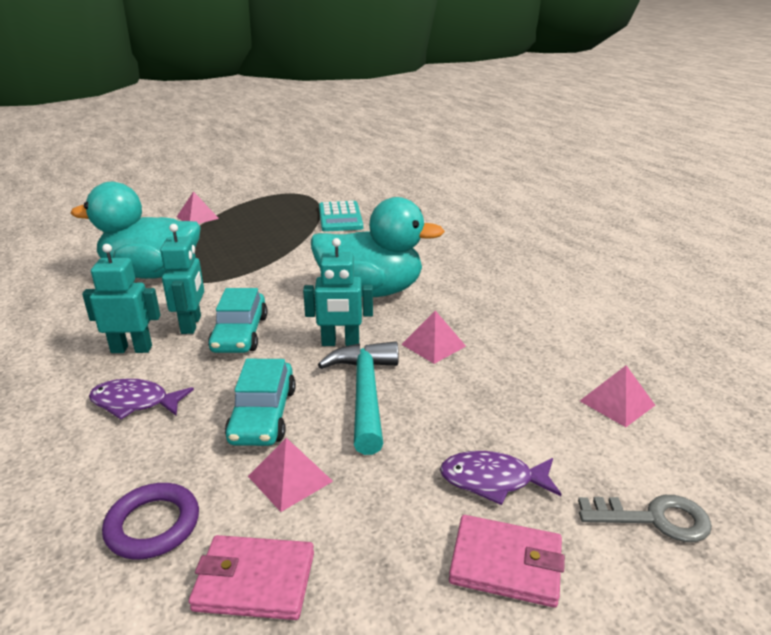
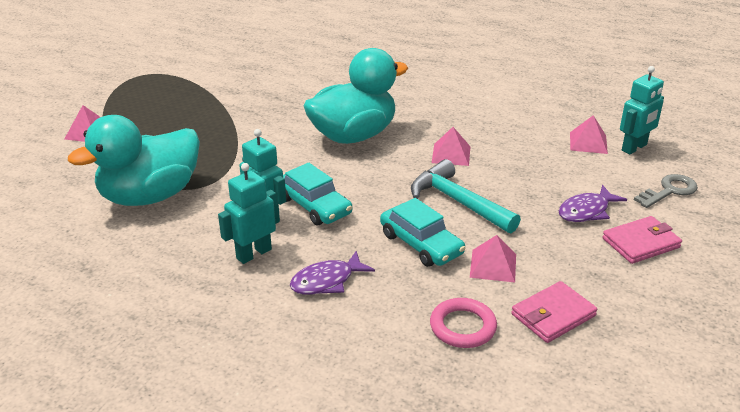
camera: 40 degrees left, 5 degrees up
purple ring [102,483,199,559] -> pink ring [430,298,497,348]
turquoise robot [303,238,373,346] -> turquoise robot moved to [620,66,664,155]
turquoise calculator [319,201,363,232] -> none

